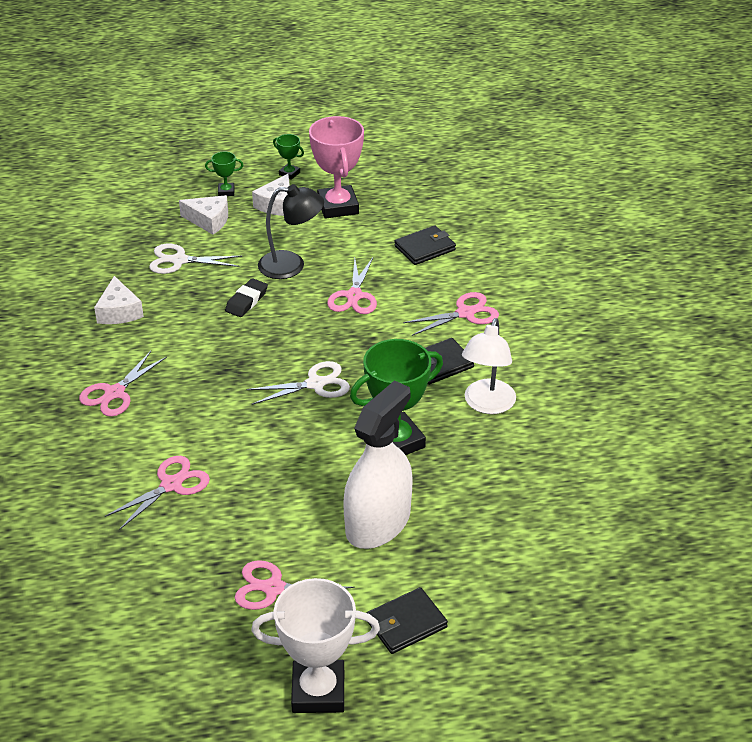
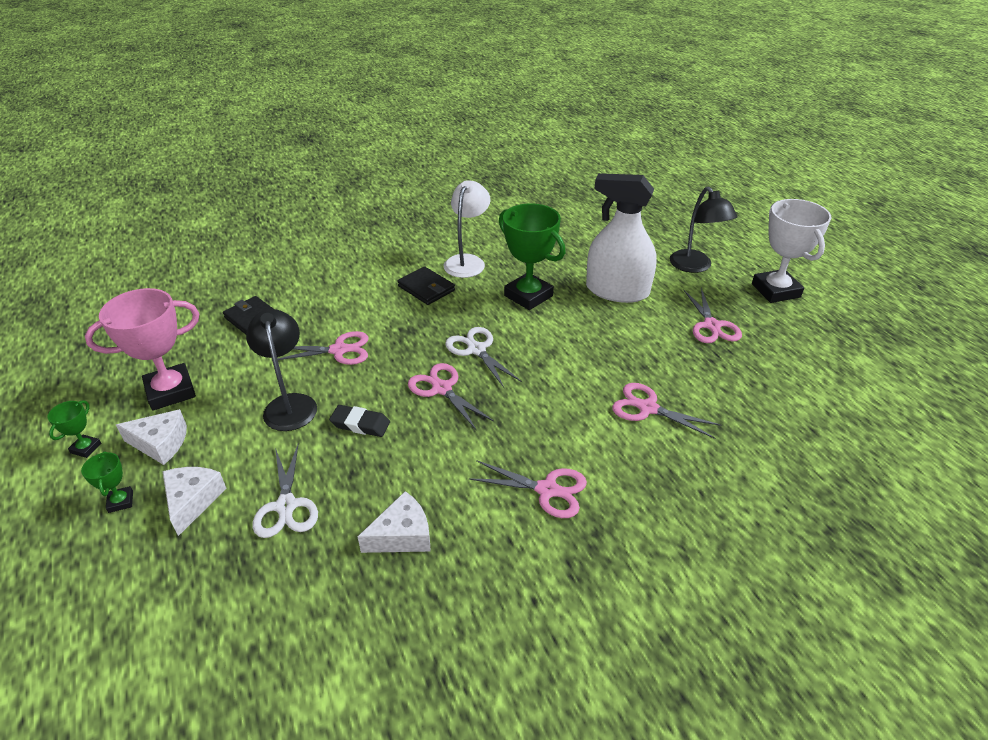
camera: 105 degrees left, 0 degrees up
black wallet [366,587,448,654] -> black lamp [670,187,737,273]
pink scissors [403,292,499,336] -> pink scissors moved to [408,363,494,430]
white lamp [462,318,516,414] -> white lamp turned 75 degrees counterclockwise [444,180,490,278]

